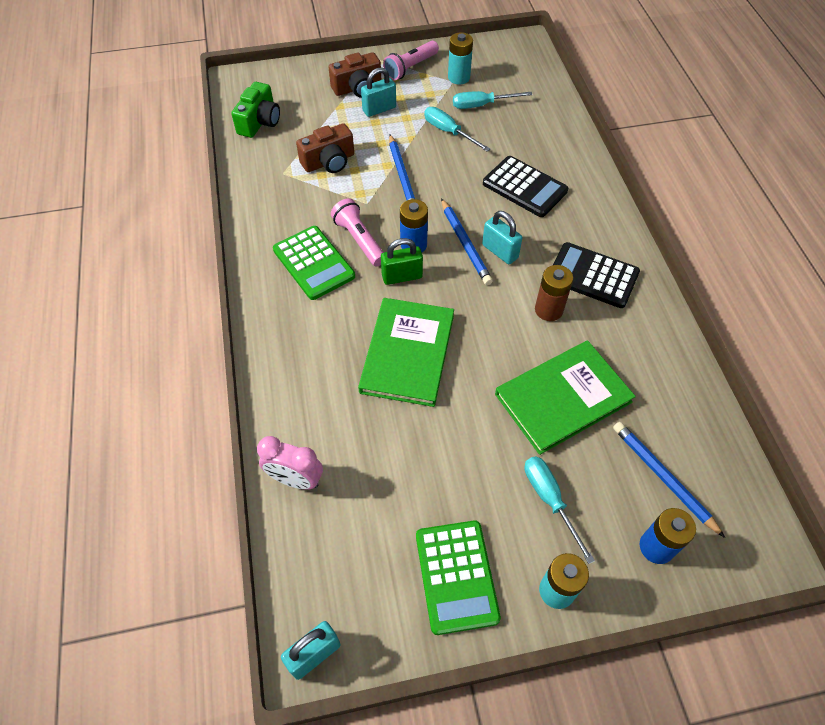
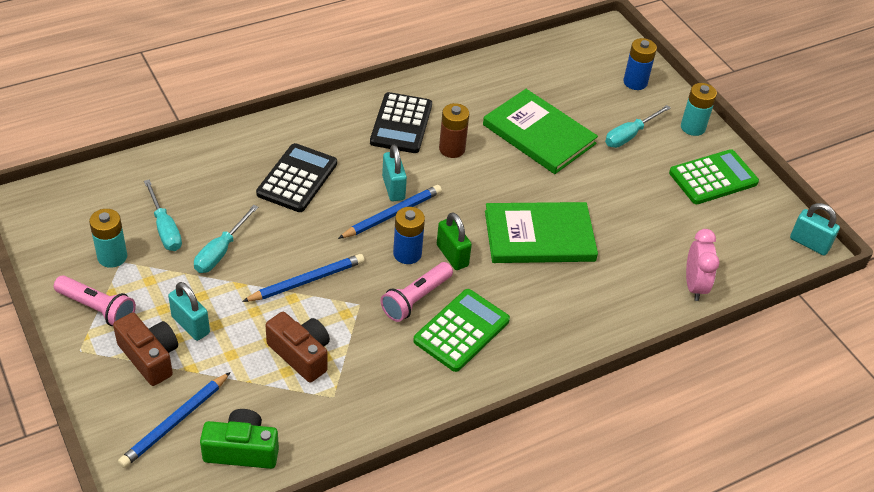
camera: 110 degrees left, 10 degrees down
turquoise padlock [482,211,522,264] -> turquoise padlock turned 45 degrees counterclockwise [382,145,407,201]
blue pencil [613,422,725,538] -> blue pencil moved to [118,372,230,468]

